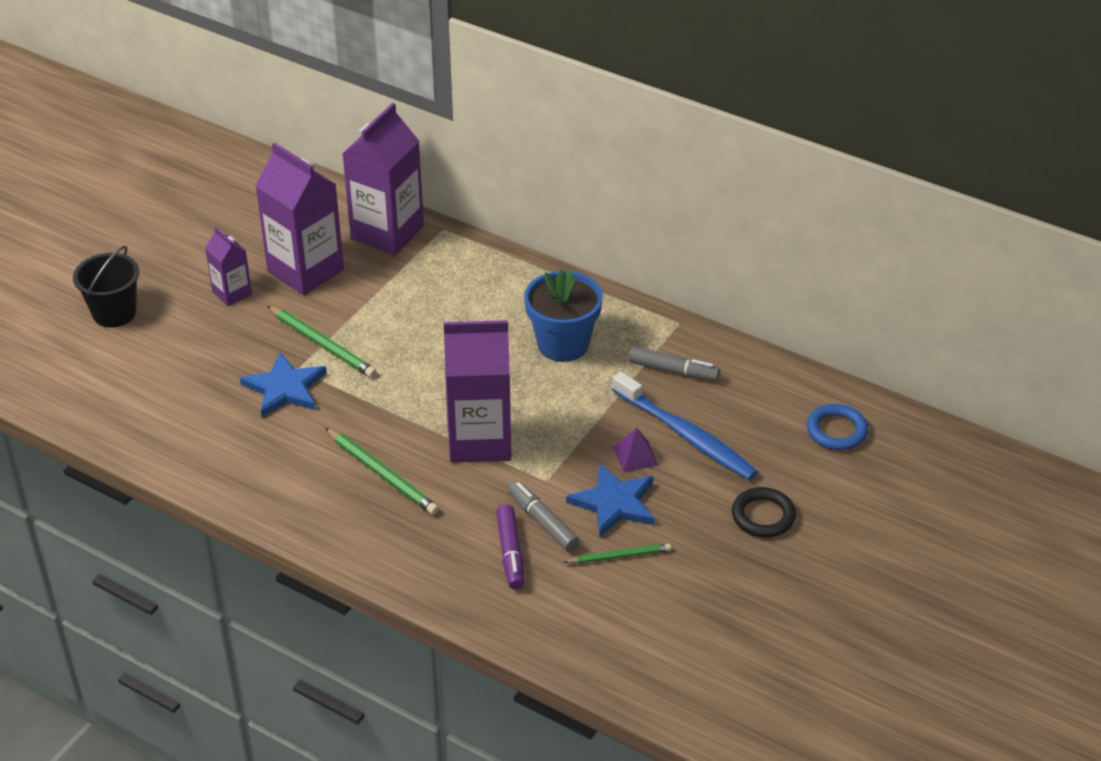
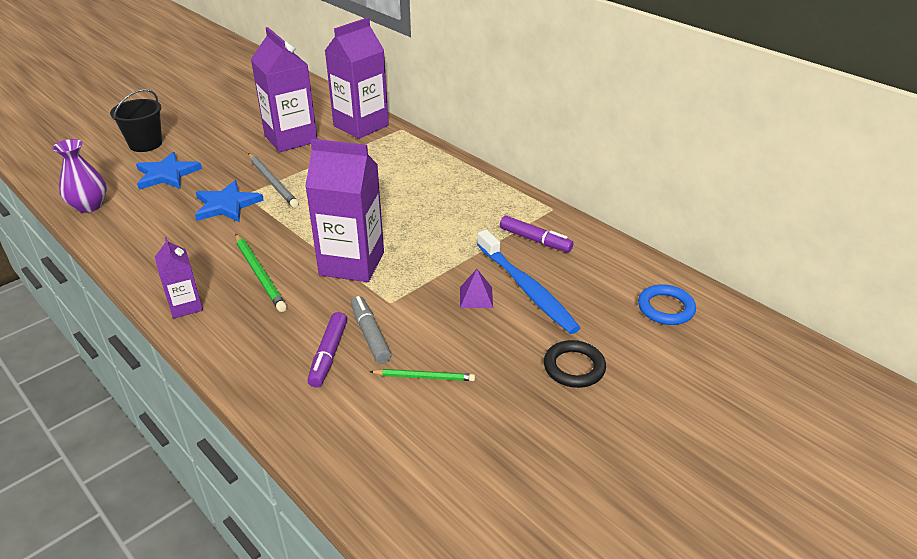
camera: 15 degrees right, 5 degrees down
purple carton [205,227,252,306] -> purple carton moved to [155,237,203,319]
green pencil [267,306,377,378] -> grey pencil [248,153,299,208]
blue flower pot [524,270,603,362] -> none
blue star [566,464,655,537] -> blue star moved to [136,152,202,190]
grey marker [629,346,720,381] -> purple marker [500,216,573,252]
none -> purple vase [52,139,107,213]

